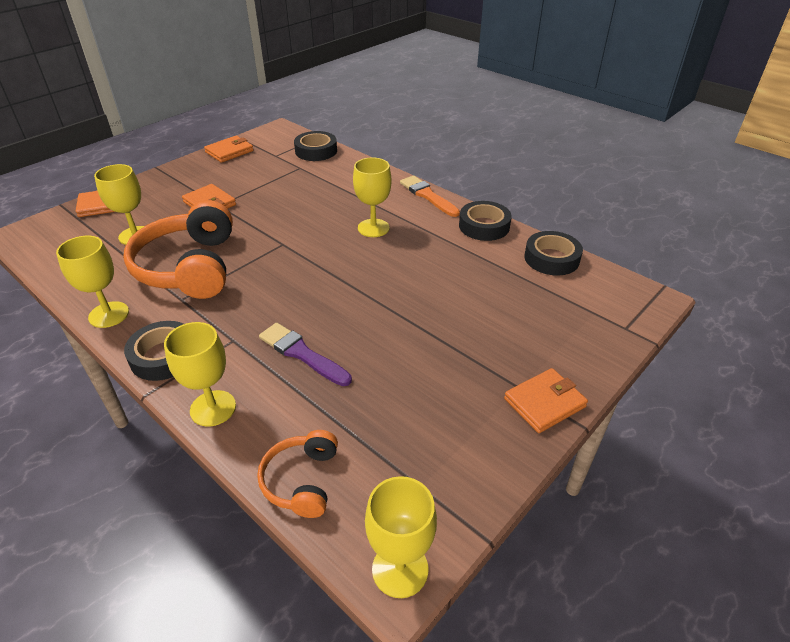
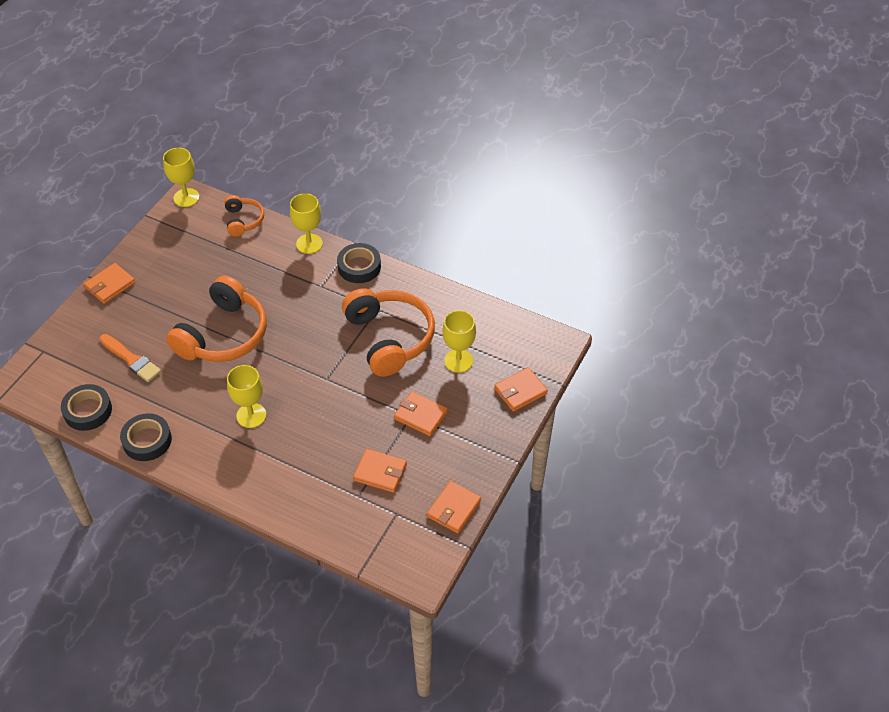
camera: 165 degrees right, 10 degrees up
yellow goblet [56,236,129,328] -> none
purple brush [259,323,352,386] -> none
black tape [294,131,337,161] -> none
orange brush [400,176,460,217] -> orange brush moved to [99,334,161,382]
none -> orange headphones [166,275,267,362]
none -> orange wallet [353,449,407,493]

